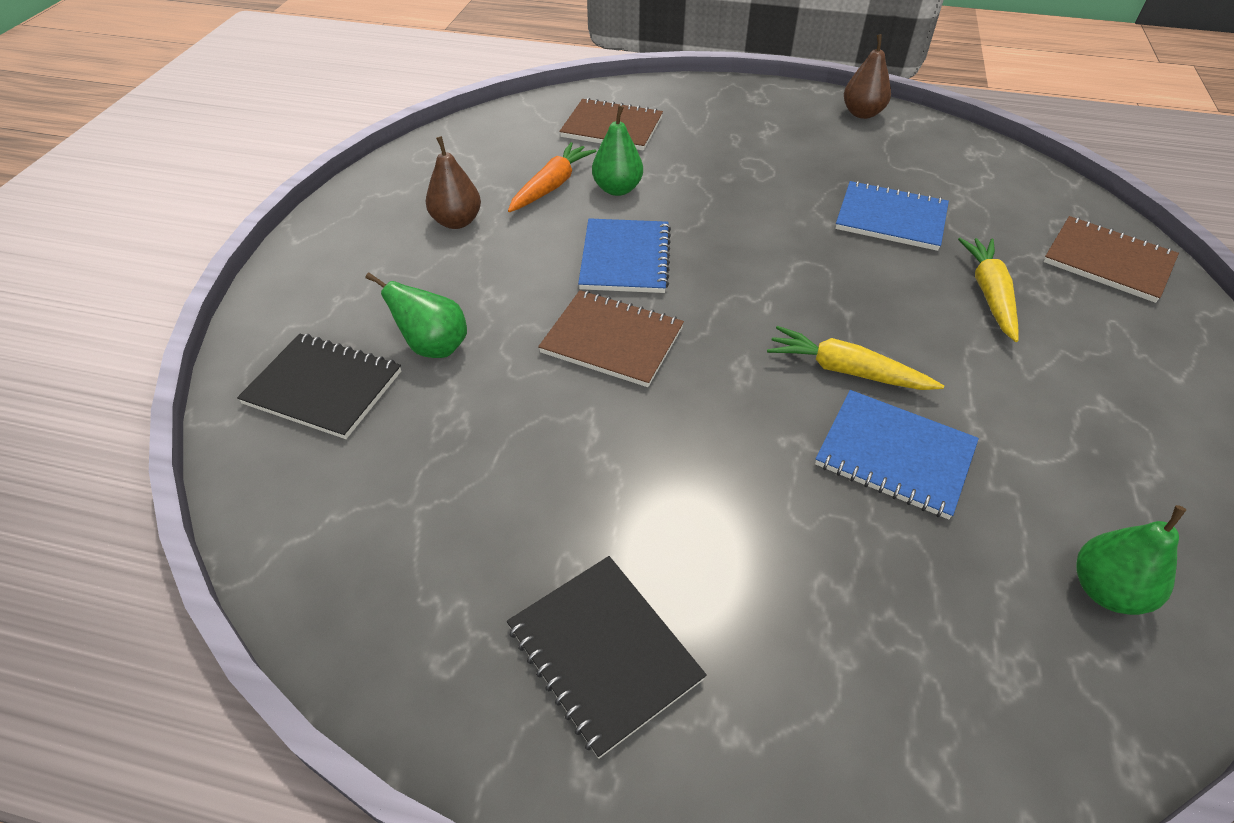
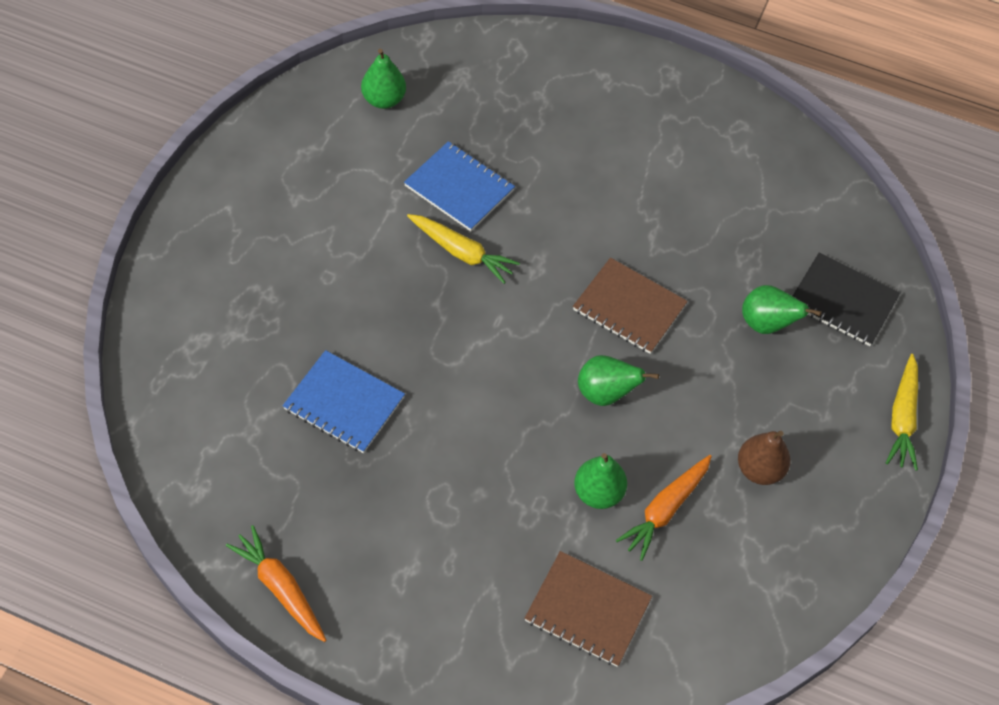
camera: 175 degrees left, 10 degrees up
black notebook [507,556,707,759] -> none
blue notebook [578,218,671,293] -> green pear [578,355,659,406]
brown pear [844,34,891,119] -> orange carrot [226,525,326,642]
yellow carrot [958,238,1019,342] -> yellow carrot moved to [886,354,918,471]
brown notebook [1043,216,1179,303] -> none

